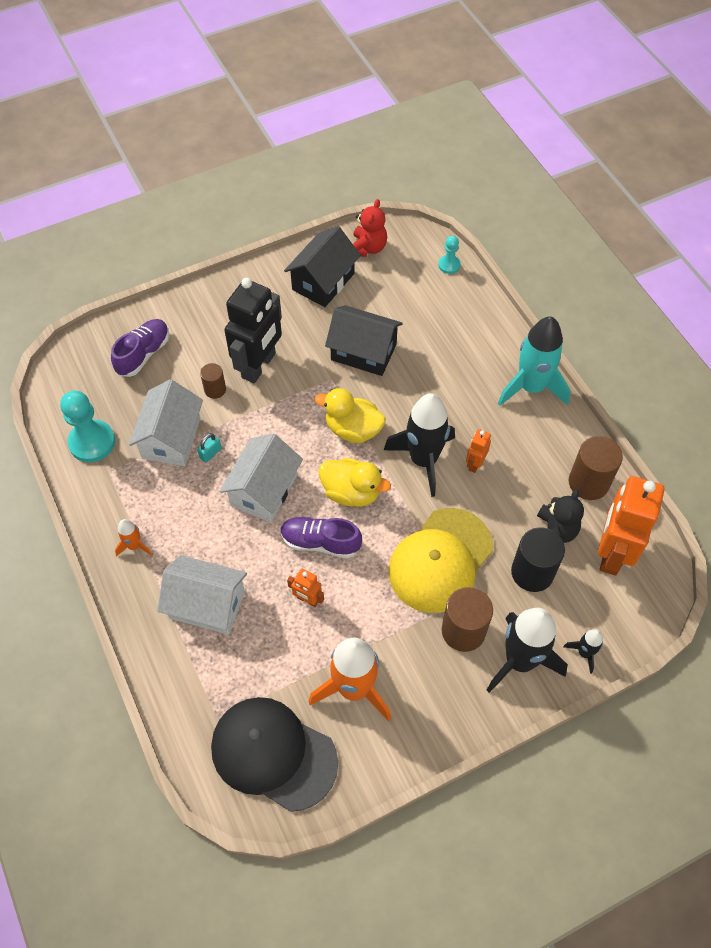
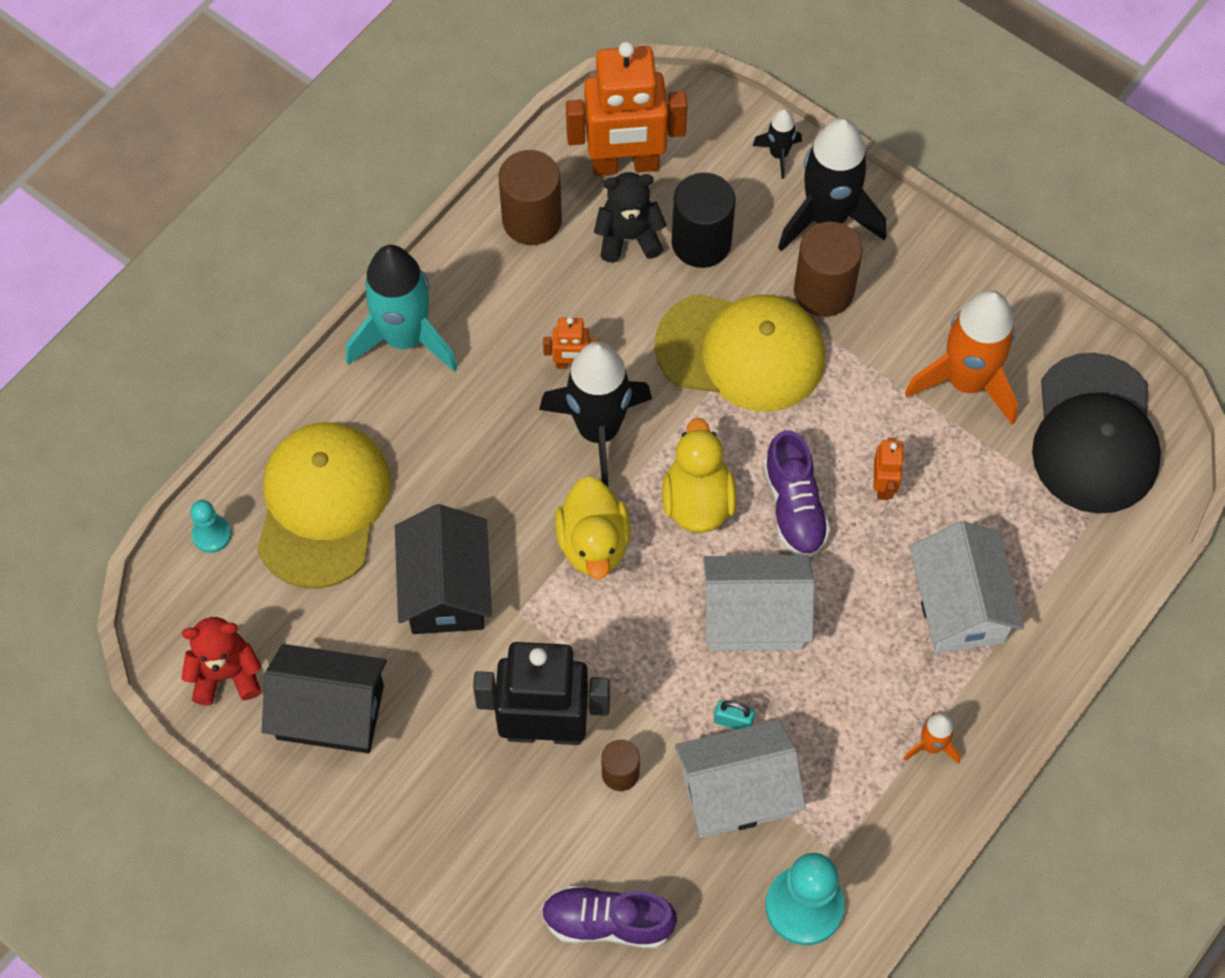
camera: 115 degrees left, 5 degrees up
none -> yellow cap [257,422,391,588]

